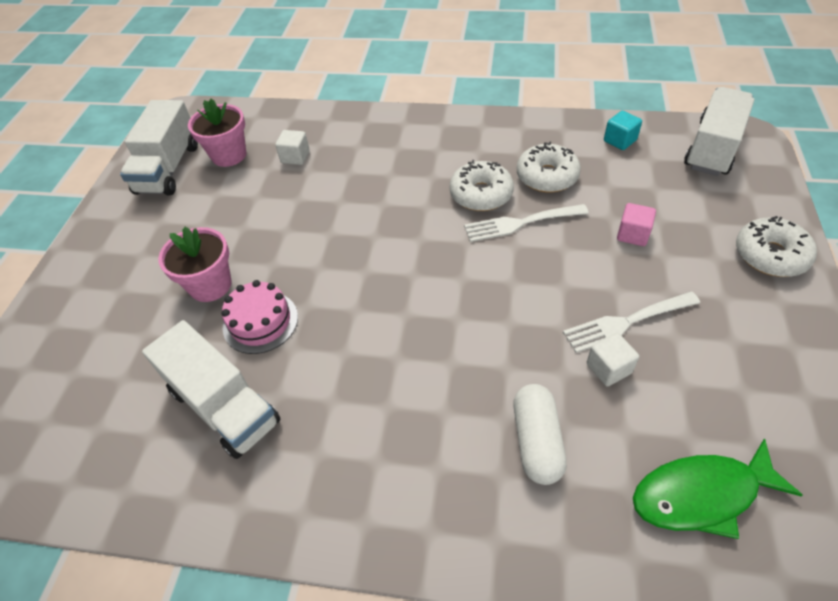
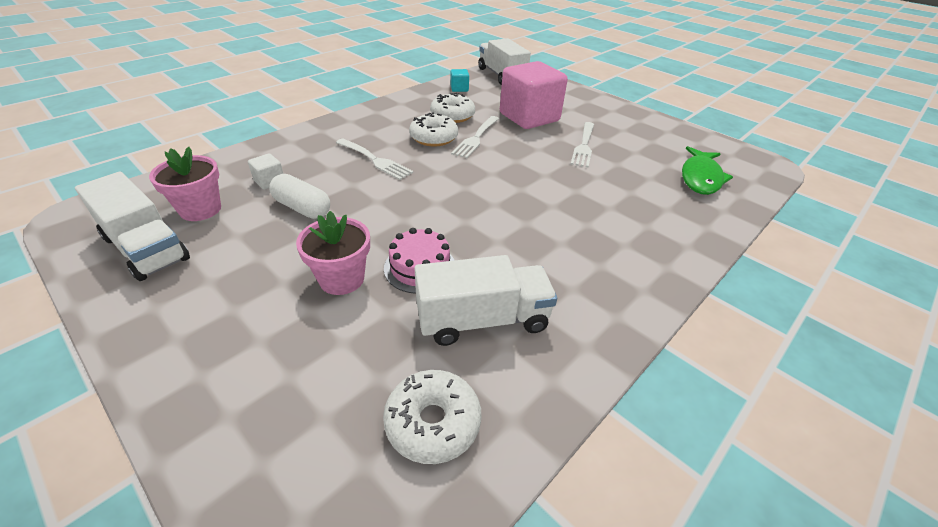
camera: 60 degrees left, 10 degrees down
white capsule [513,384,567,485] -> white capsule moved to [269,174,330,219]
white cube [587,333,639,386] -> none
pink cube [617,203,656,246] -> pink cube [500,61,568,129], size x2.48
white donut [736,216,817,277] -> white donut moved to [383,370,481,464]
none -> white fork [336,139,414,180]

